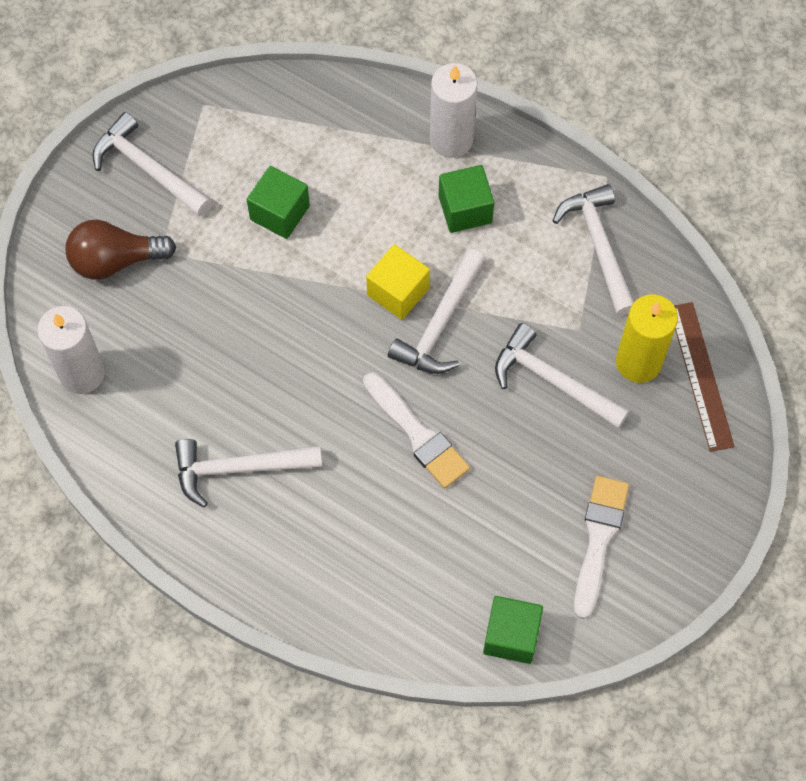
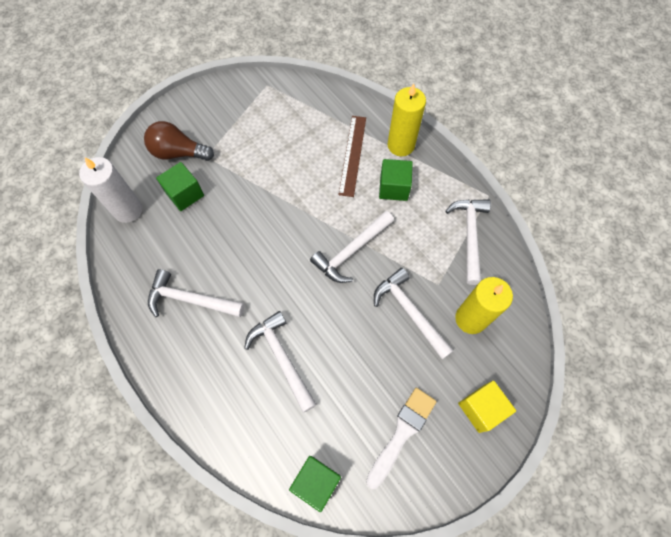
camera: 20 degrees right, 0 degrees up
white hammer [92,112,211,216] -> white hammer moved to [244,311,317,413]
green cube [247,166,310,239] -> green cube moved to [156,162,204,211]
white brush [363,372,470,488] -> none
yellow cube [366,244,430,320] -> yellow cube moved to [458,381,516,433]
white candle [430,63,477,158] -> yellow candle [387,84,426,156]
brown ruler [674,302,735,452] -> brown ruler moved to [339,116,366,197]

